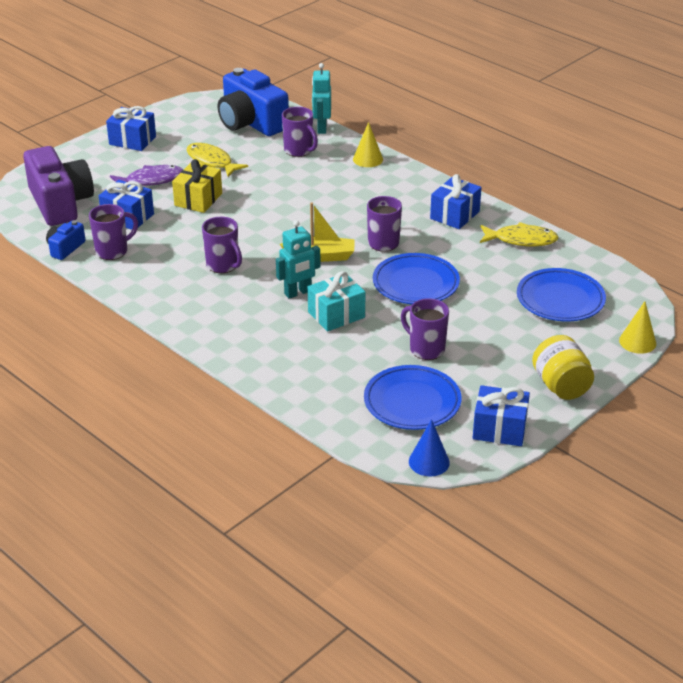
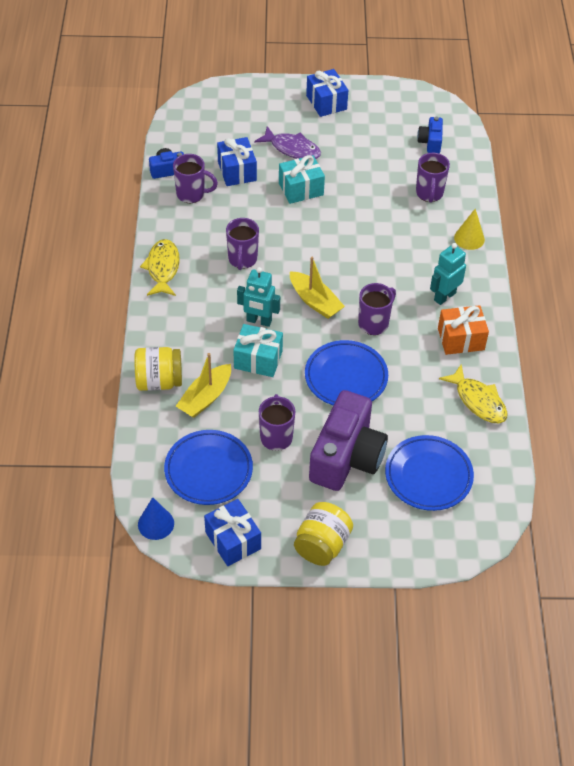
camera: 45 degrees right, 15 degrees up
purple camera [23,146,94,226] -> purple camera moved to [309,390,388,491]
yellow gift [172,159,222,213] -> turquoise gift [279,155,325,204]
yellow fish [187,143,248,177] -> yellow fish moved to [140,239,180,296]
blue camera [218,68,289,136] -> blue camera [417,117,443,153], size x0.47
turquoise robot [312,63,331,134] -> turquoise robot moved to [430,243,466,305]
blue gift [430,174,482,229] -> orange gift [438,305,489,355]
yellow cone [619,301,656,354] -> none
none -> yellow jar [134,347,182,391]
none -> yellow boat [176,353,231,418]

